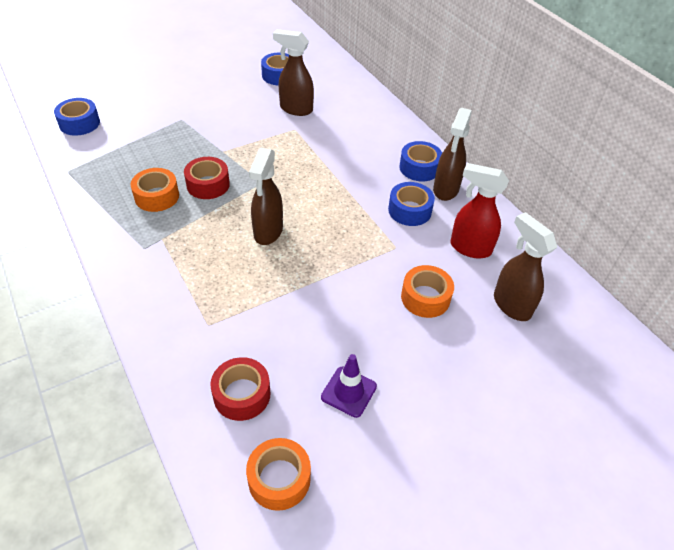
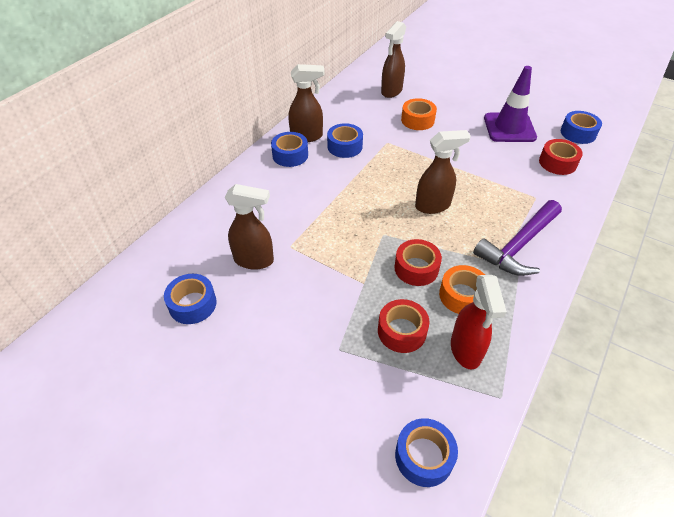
camera: 115 degrees left, 0 degrees up
orange tape [246,438,311,511] -> blue tape [561,111,602,144]
brown spray bottle [273,29,314,116] -> brown spray bottle turned 75 degrees counterclockwise [225,184,274,270]
purple traffic cone [321,354,377,418] -> purple traffic cone [484,66,537,142], size x1.68
red spray bottle [450,163,509,259] -> red spray bottle moved to [451,275,507,369]
none -> red tape [378,299,430,353]
none -> purple hammer [473,200,562,276]

